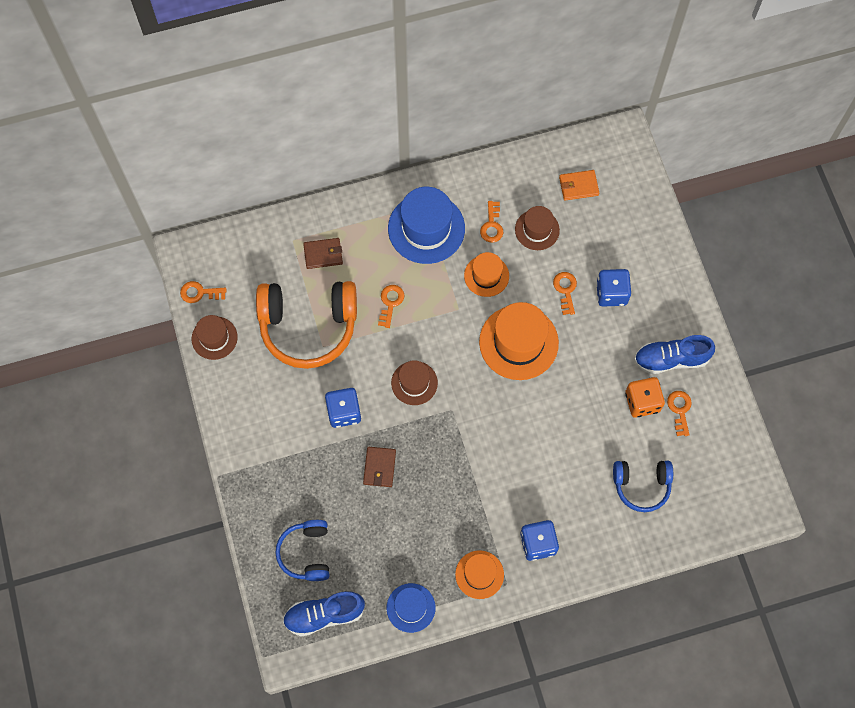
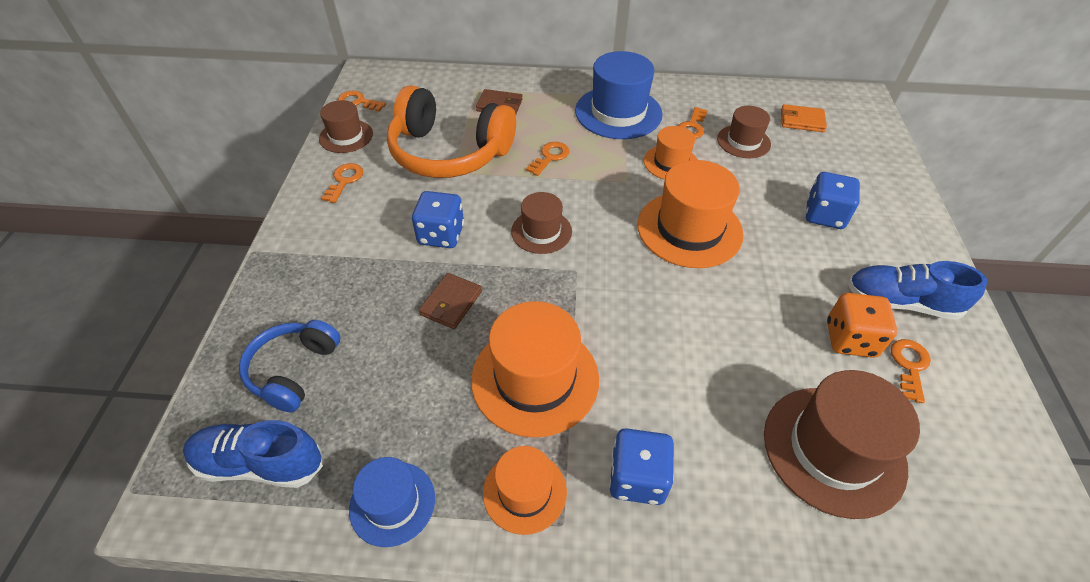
camera: 20 degrees right, 20 degrees down
orange key [553,272,577,315] -> orange key moved to [321,163,363,203]
blue headphones [613,461,673,512] -> brown hat [764,370,920,519]
none -> orange hat [471,301,599,438]

